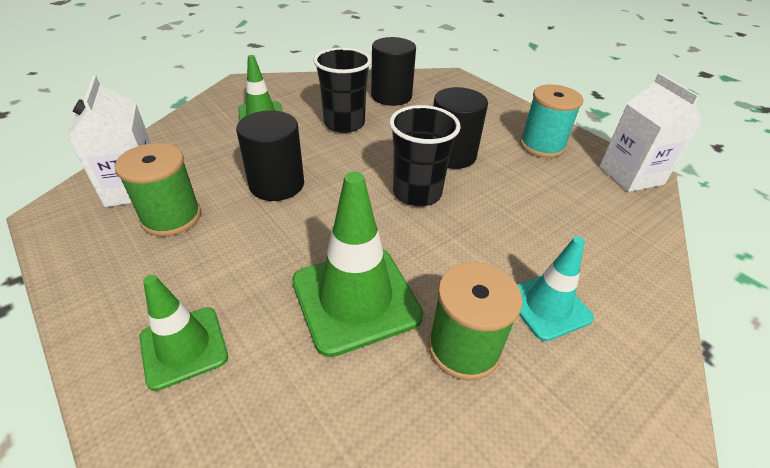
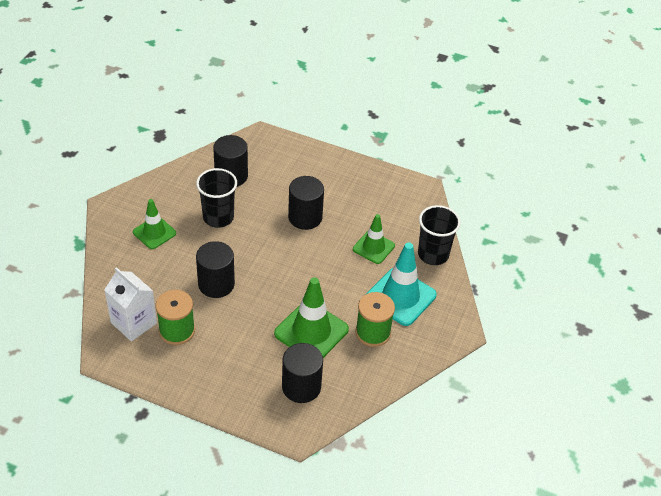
camera: 30 degrees left, 5 degrees up
green traffic cone [139,275,228,391] -> green traffic cone moved to [353,214,395,264]
black cup [389,105,461,206] -> black cup moved to [418,205,461,265]
turquoise traffic cone [517,236,594,341] -> turquoise traffic cone [366,243,437,326], size x1.61
turquoise spool [520,84,583,158] -> none
white carton [600,73,702,192] -> none
none -> black cylinder [282,343,323,403]

